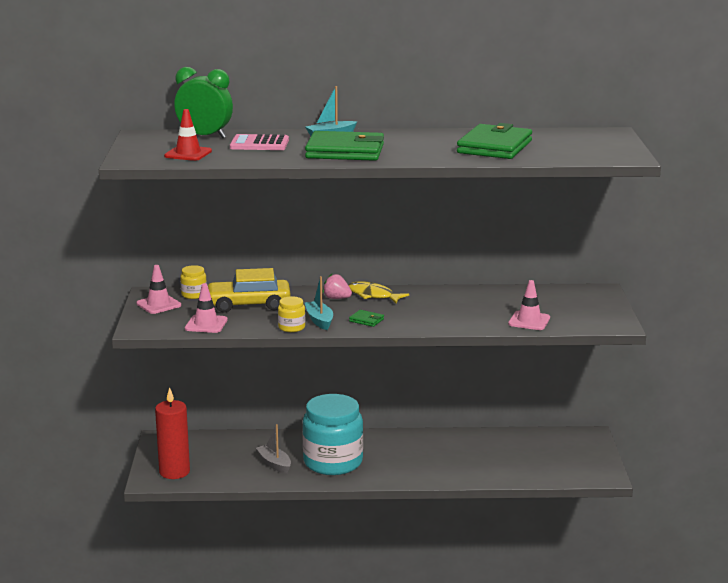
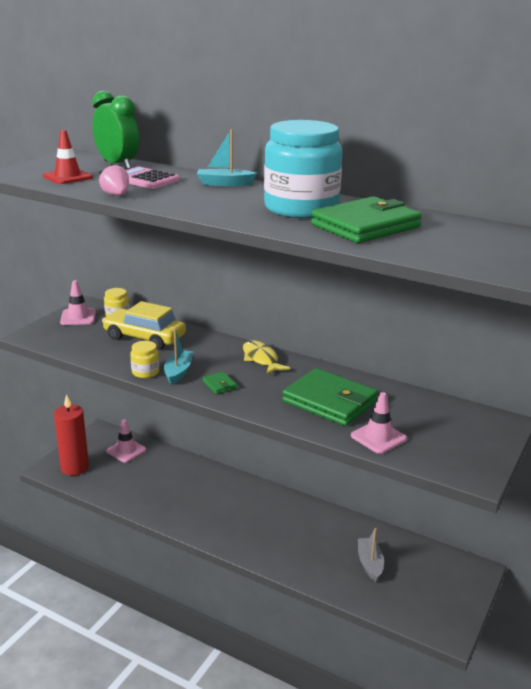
camera: 30 degrees right, 5 degrees up
pink traffic cone [185,283,228,333] -> pink traffic cone moved to [106,419,146,463]
grey boat [256,424,291,474] -> grey boat moved to [358,528,384,582]
turquoise jar [302,394,363,475] -> turquoise jar moved to [264,120,343,218]
green wallet [305,131,384,161] -> green wallet moved to [282,368,378,426]
pink strawberry [322,274,352,299] -> pink strawberry moved to [99,164,129,195]

